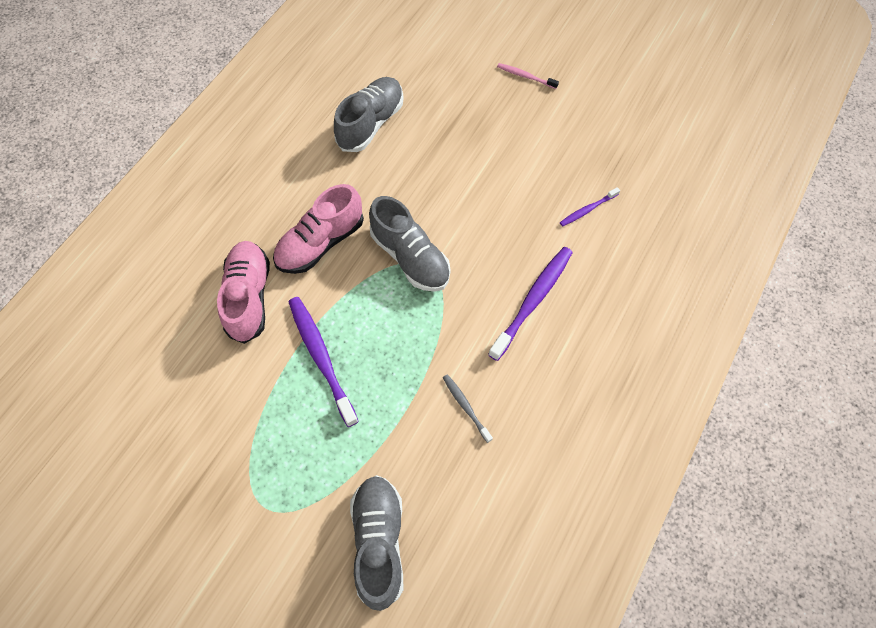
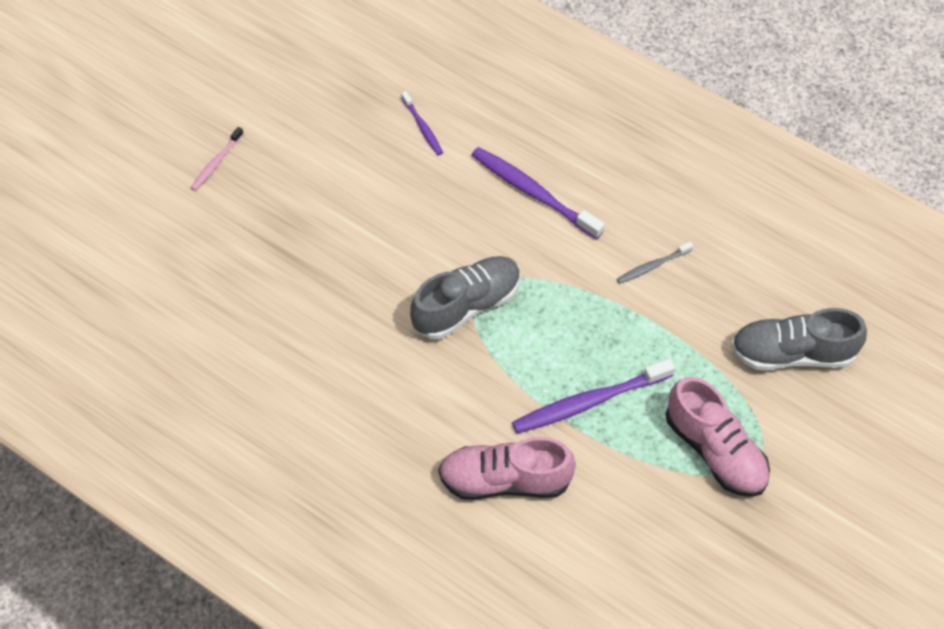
camera: 85 degrees left, 5 degrees down
pink shoe [273,184,364,274] -> pink shoe moved to [666,377,770,497]
grey shoe [334,77,404,152] -> none

